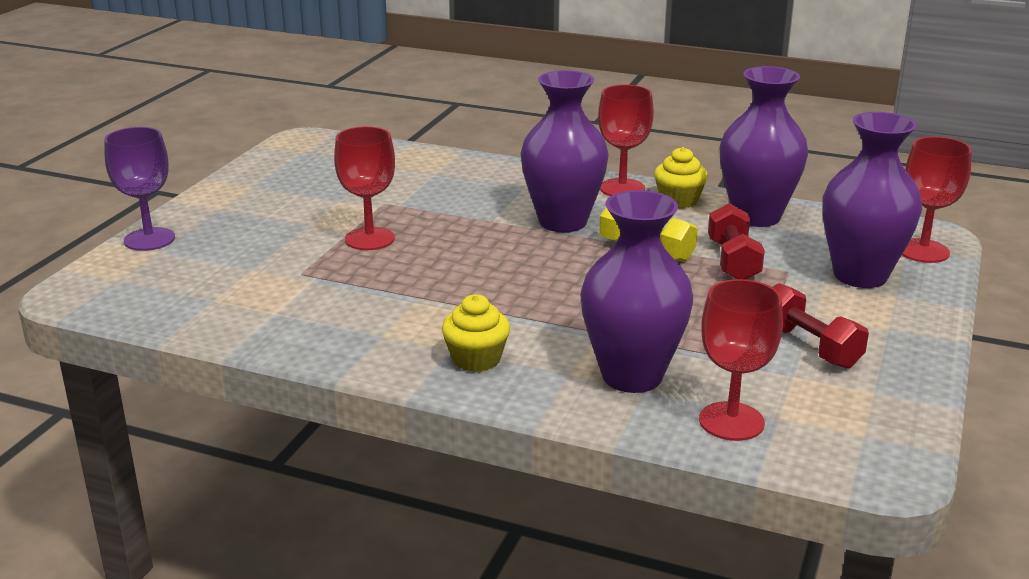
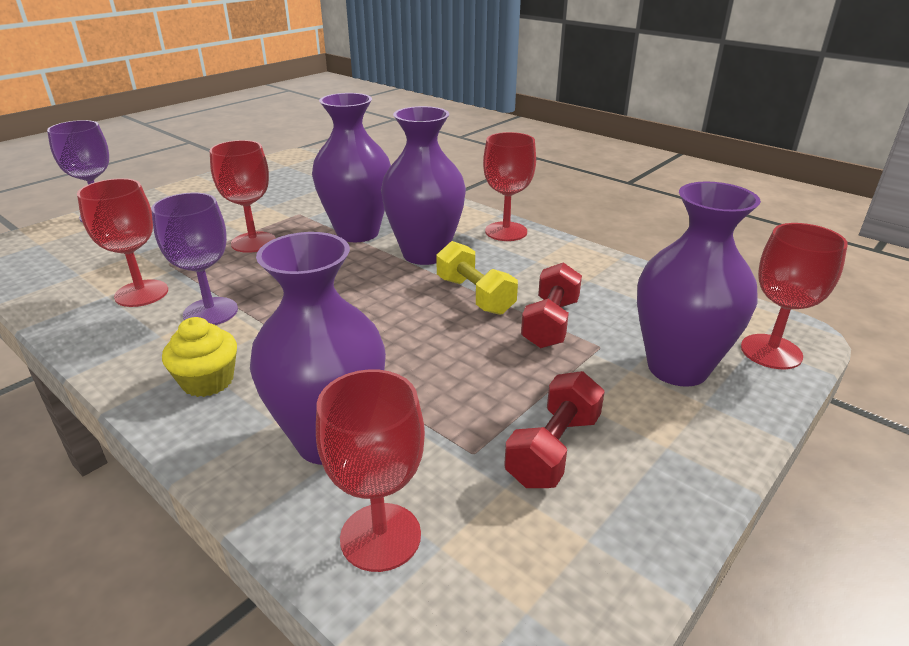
camera: 20 degrees right, 5 degrees up
yellow cupcake [654,147,708,208] -> none
purple vase [720,66,808,227] -> purple vase moved to [312,93,391,242]
red dumbbell [773,283,869,369] -> red dumbbell turned 45 degrees clockwise [504,371,605,488]
none -> red goblet [77,178,168,307]
none -> purple goblet [151,193,238,325]

